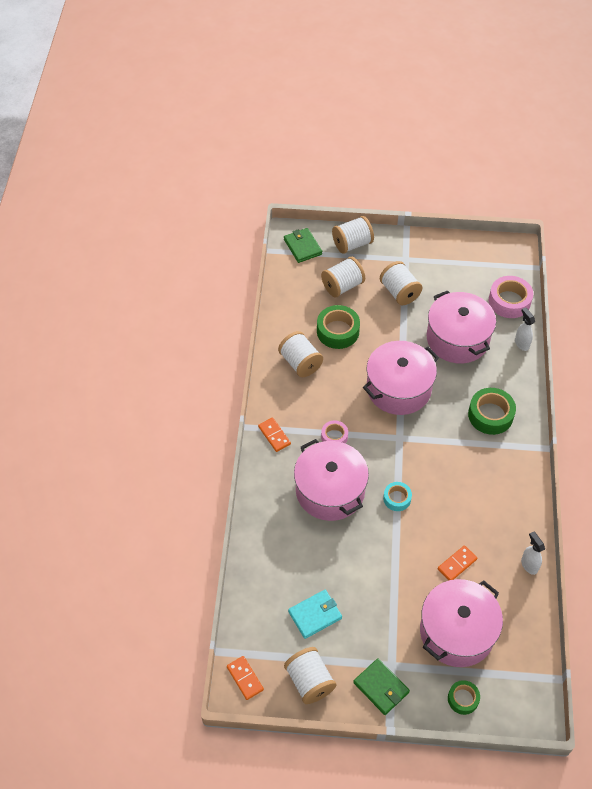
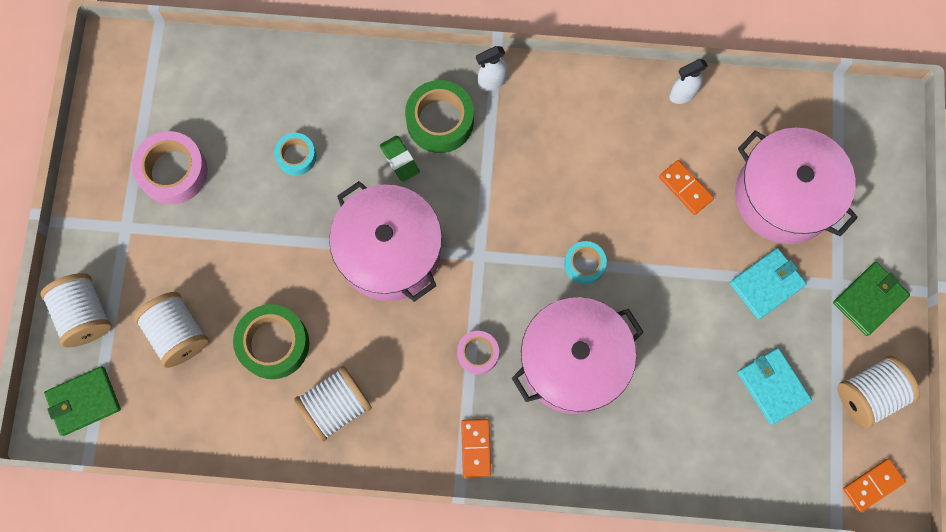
camera: 90 degrees left, 20 degrees up
orange domino [258,418,291,452] -> orange domino turned 60 degrees counterclockwise [461,419,491,477]
white spool [380,261,423,305] -> none
pink pot [427,290,496,364] -> turquoise tape [274,133,317,176]
green tape [448,680,480,715] -> none
pink tape [489,276,533,318] -> pink tape moved to [132,131,208,205]
white spray bottle [515,308,535,351] -> white spray bottle moved to [476,46,508,91]
none -> green eraser [380,136,420,182]
none -> turquoise wallet [730,248,807,320]

